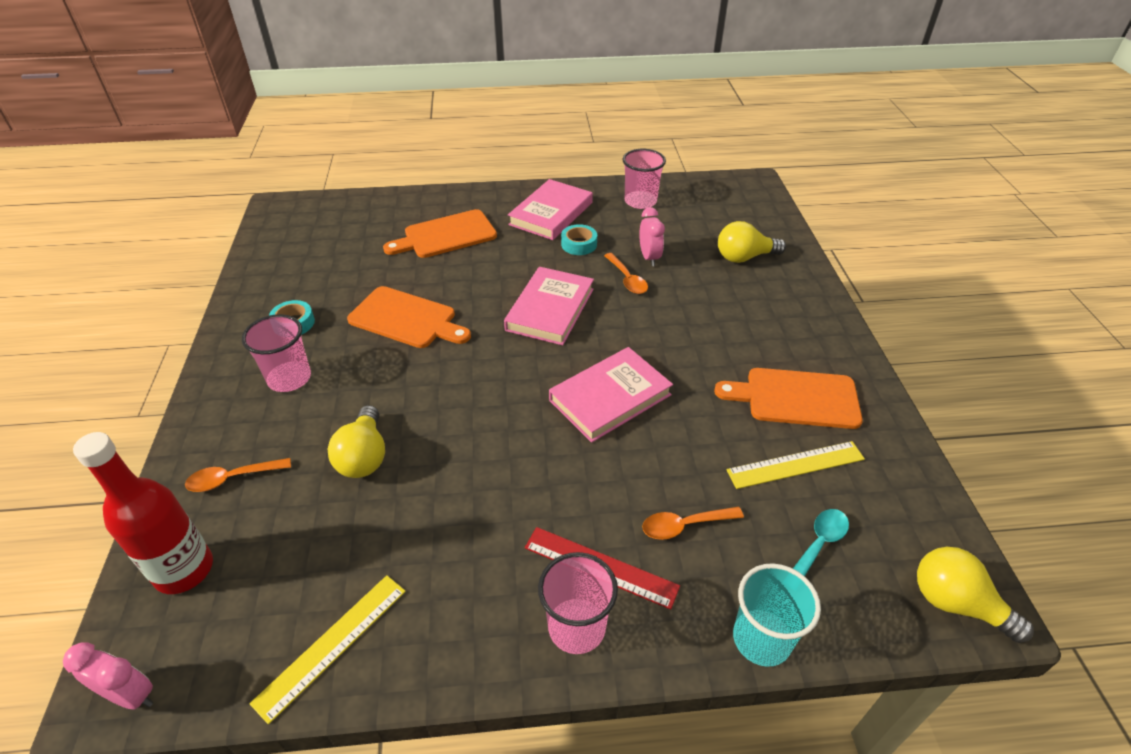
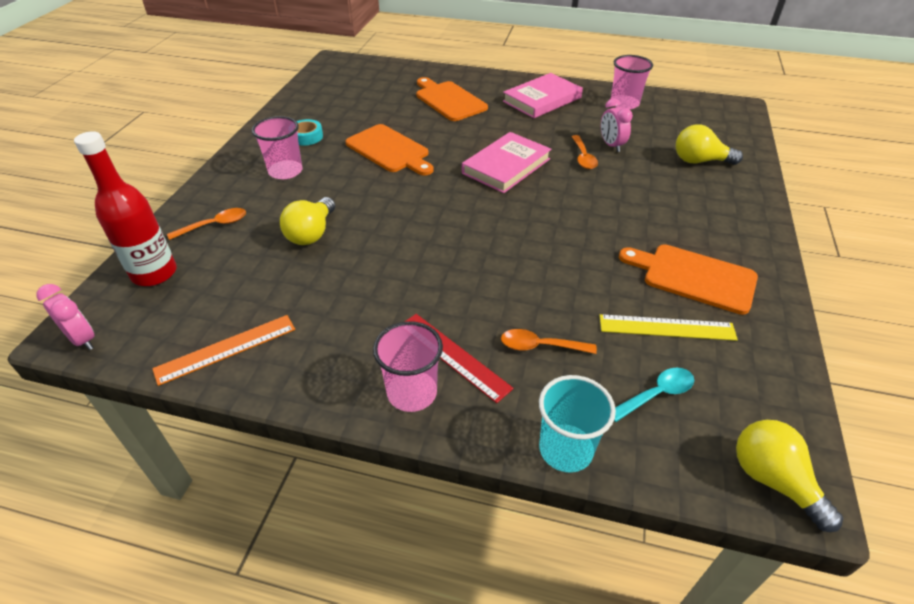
camera: 20 degrees right, 0 degrees up
orange spoon [185,458,291,492] -> orange spoon turned 150 degrees clockwise [167,208,246,240]
yellow ruler [250,575,406,725] -> orange ruler [152,315,295,386]
orange cutting board [383,209,497,258] -> orange cutting board turned 60 degrees clockwise [416,77,488,121]
pink book [549,347,673,443] -> none
turquoise tape [561,224,597,255] -> none
pink clock [639,207,665,266] -> pink clock turned 150 degrees clockwise [601,98,633,152]

